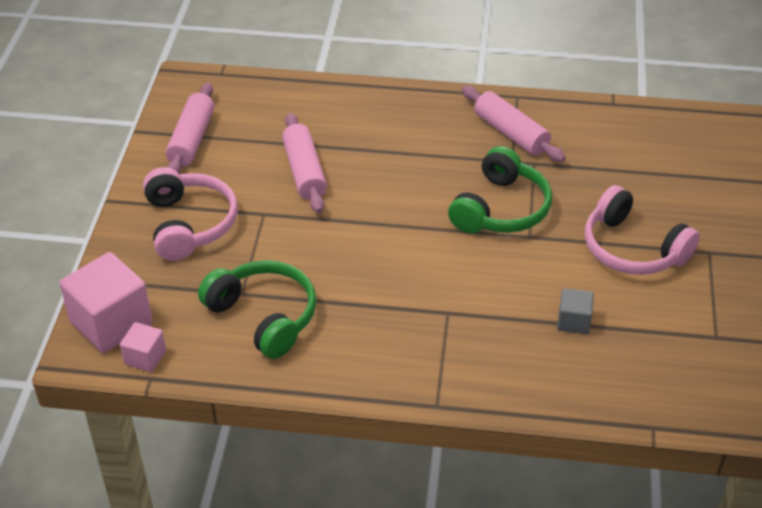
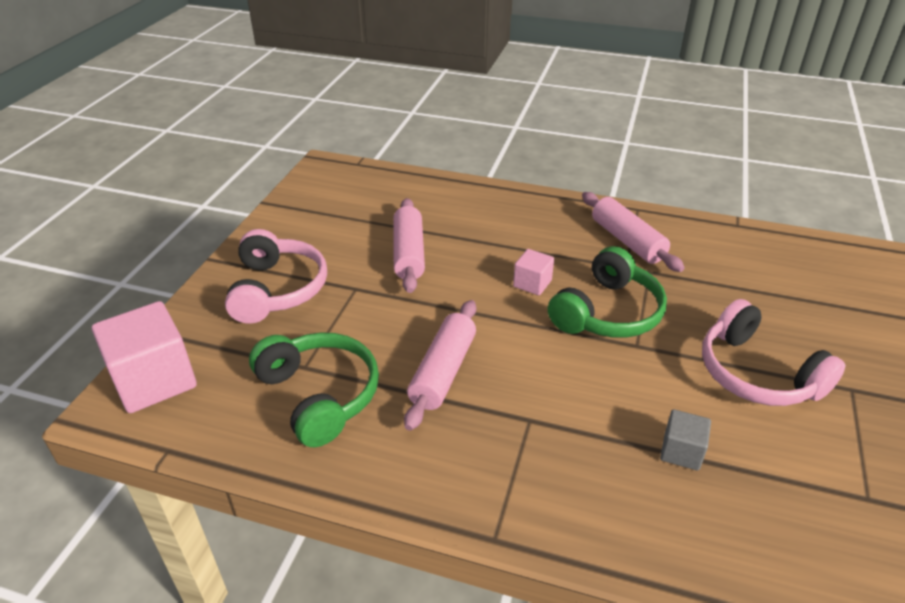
camera: 10 degrees right, 5 degrees down
pink cube [120,322,166,372] -> pink cube moved to [513,249,554,296]
pink rolling pin [166,83,214,173] -> pink rolling pin moved to [404,300,476,431]

